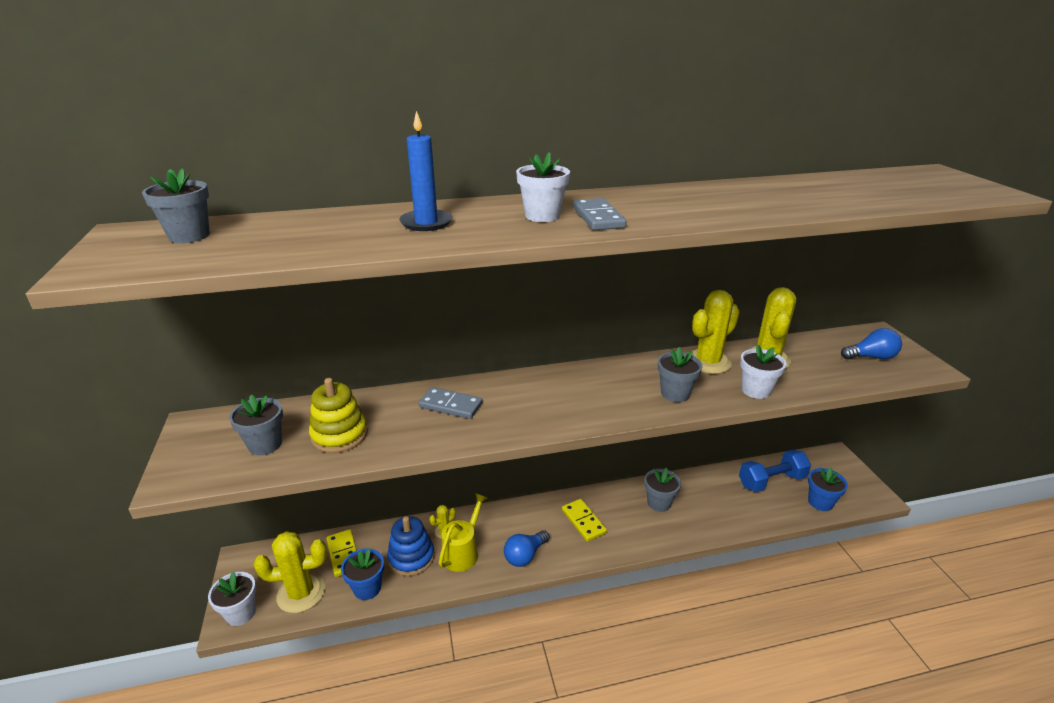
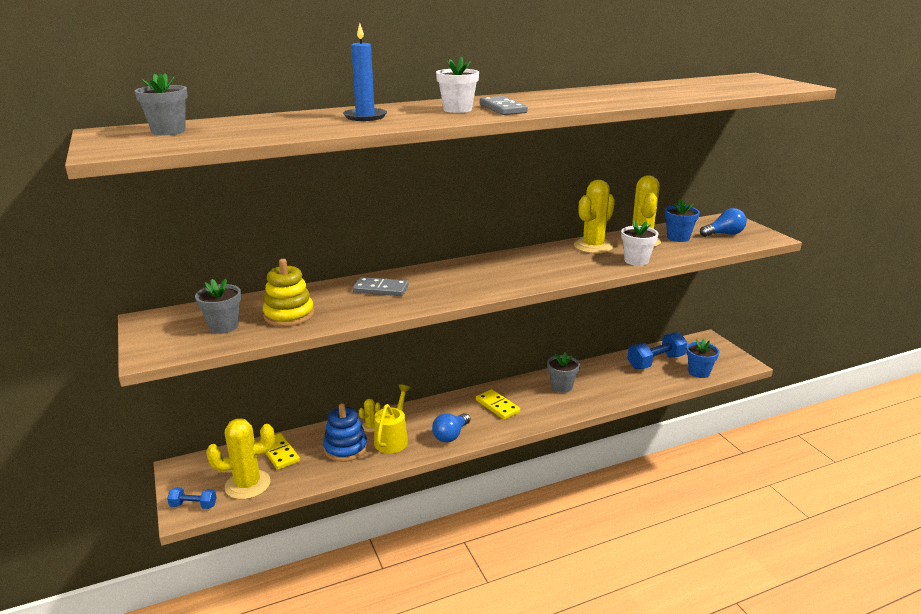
camera: 10 degrees left, 5 degrees down
white flower pot [208,572,256,626] -> blue dumbbell [167,488,217,509]
blue flower pot [341,548,384,600] -> blue flower pot moved to [665,199,700,242]
grey flower pot [658,347,703,402] -> none

